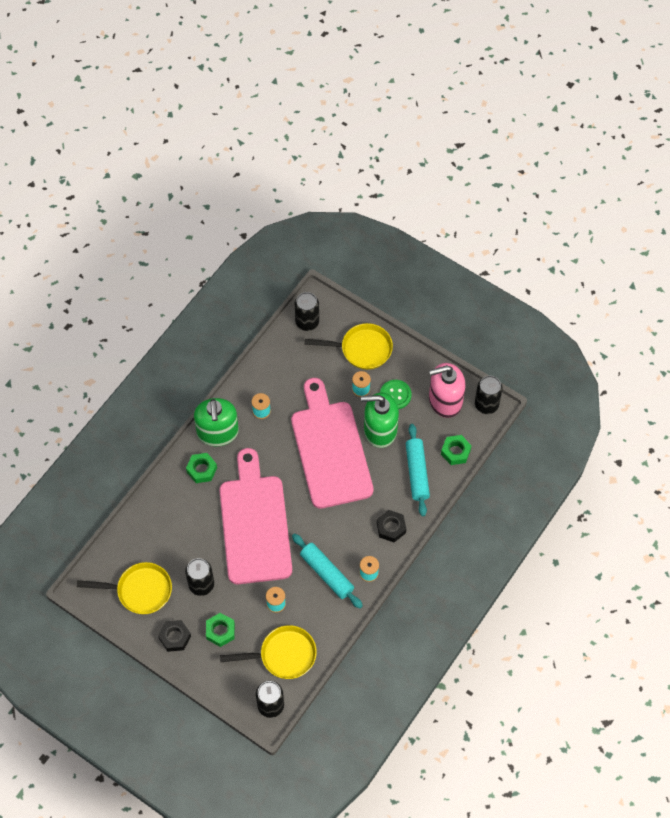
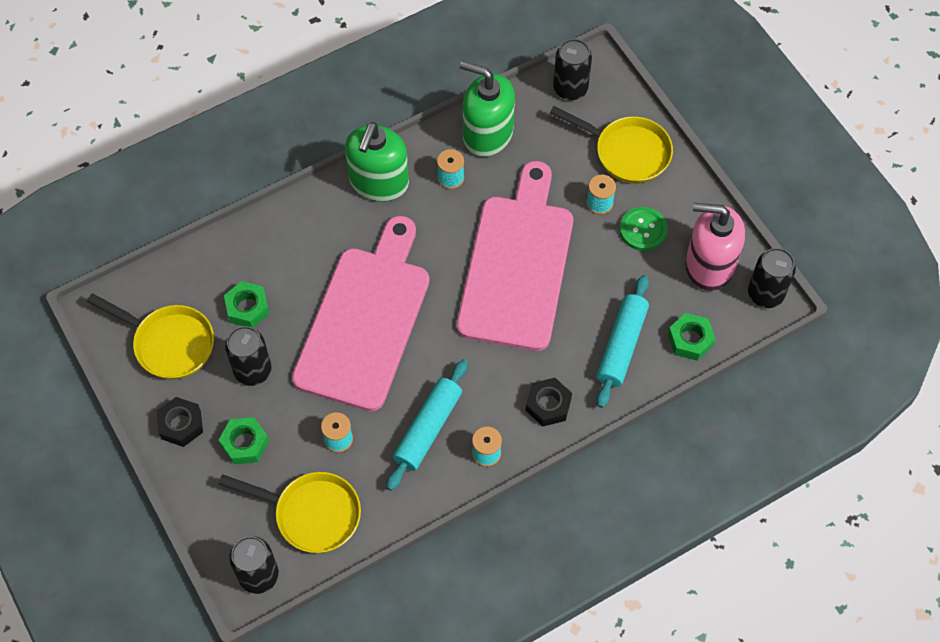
camera: 25 degrees right, 0 degrees up
green nut [186,453,217,483] -> green nut moved to [224,281,270,328]
turquoise rolling pin [292,533,363,609] -> turquoise rolling pin turned 45 degrees clockwise [387,360,468,491]
green soap dispenser [361,392,399,448] -> green soap dispenser moved to [460,61,515,157]

